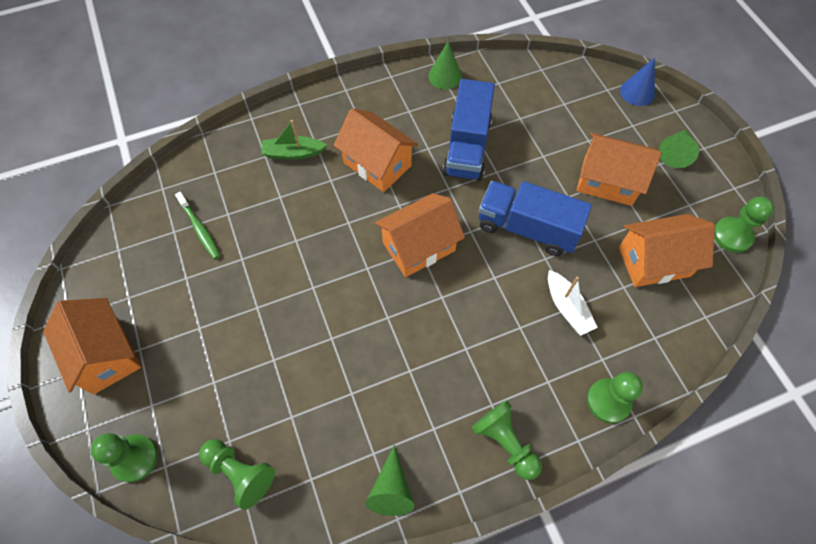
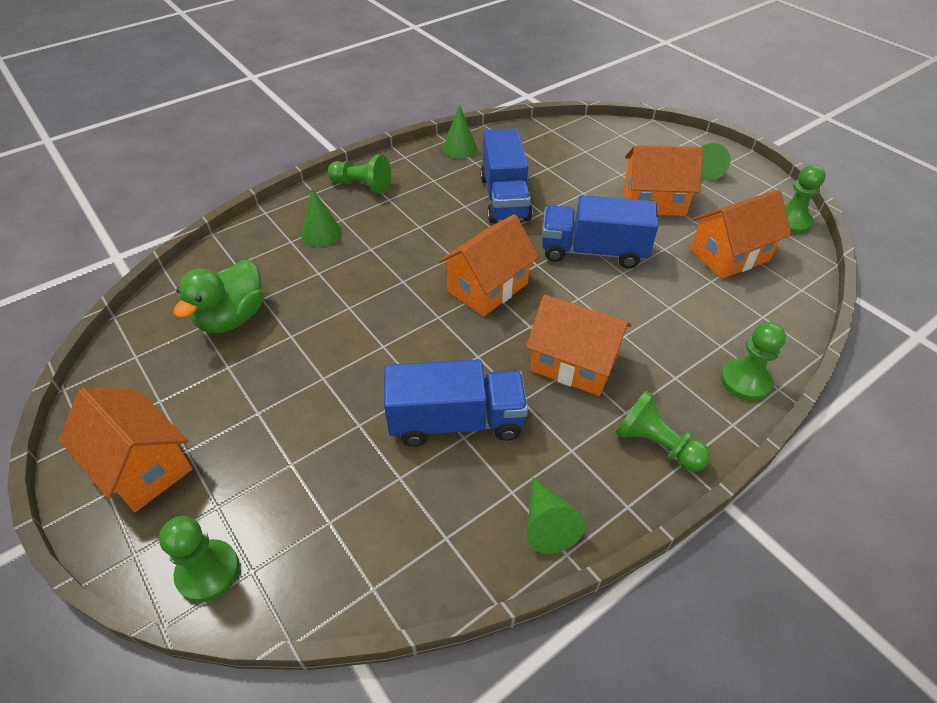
camera: 15 degrees left, 15 degrees down
green toothbrush [175,192,220,259] -> green duck [173,260,264,333]
green pawn [199,439,275,510] -> green pawn moved to [328,155,391,194]
green boat [261,120,327,160] -> green cone [302,188,342,247]
orange house [334,109,418,192] -> orange house moved to [526,295,631,396]
white boat [548,270,598,336] -> none
blue cone [620,58,655,106] -> none
none -> blue truck [384,359,528,447]

